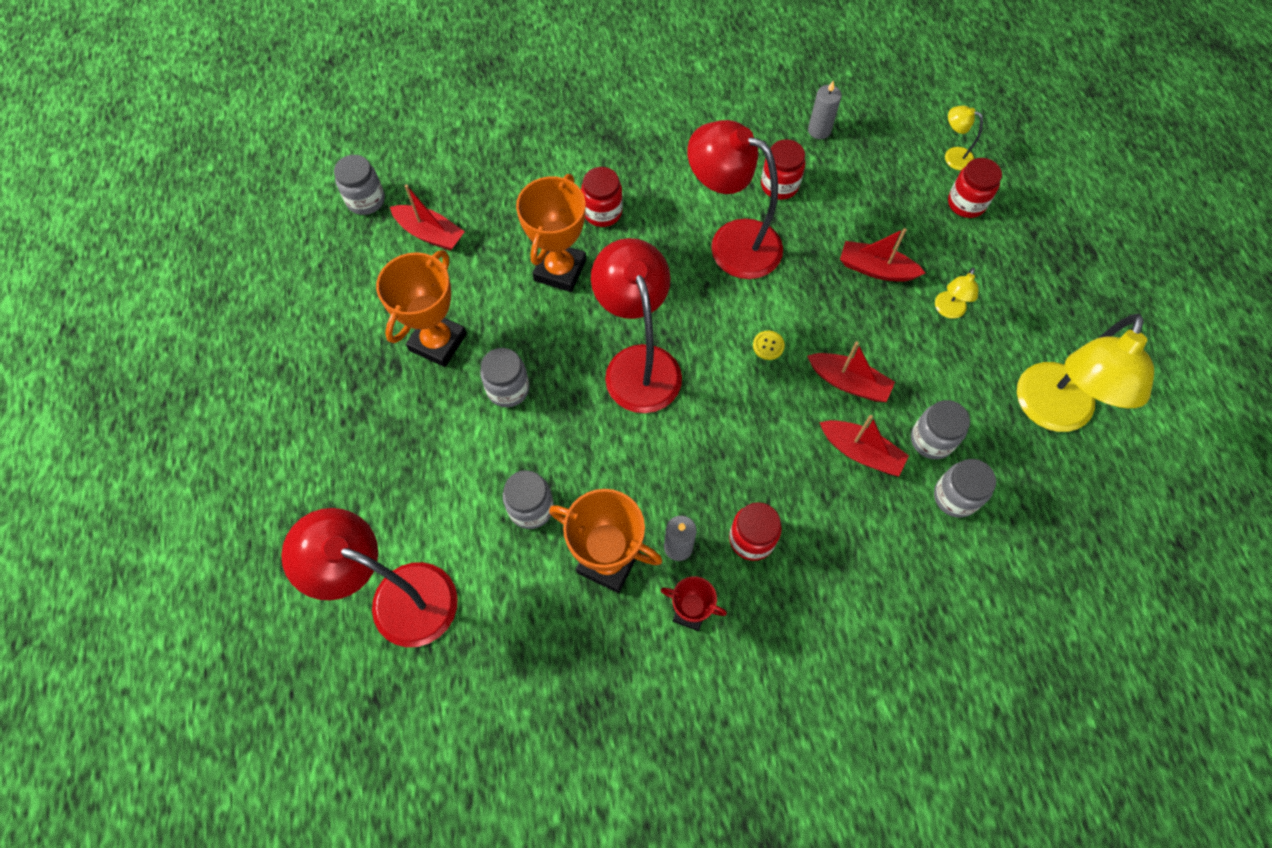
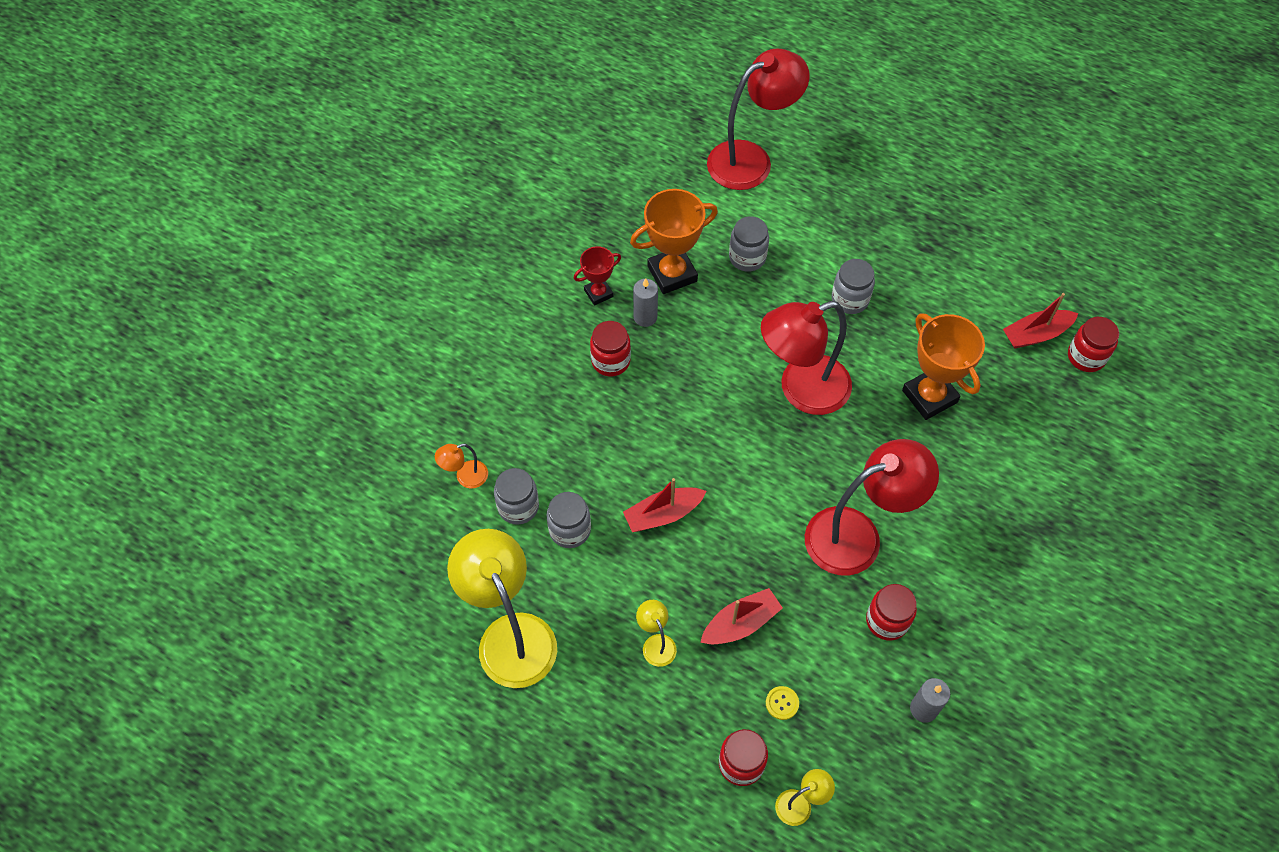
camera: 130 degrees right, 5 degrees down
grey jar [334,155,385,215] -> none
orange trophy [376,250,467,367] -> none
red jar [581,167,623,227] -> red jar moved to [1068,317,1119,372]
red lamp [591,238,682,413] -> red lamp turned 135 degrees clockwise [761,301,852,415]
yellow button [753,331,785,360] -> yellow button moved to [766,686,799,720]
red boat [819,415,909,477] -> none
none -> orange lamp [435,444,488,488]

